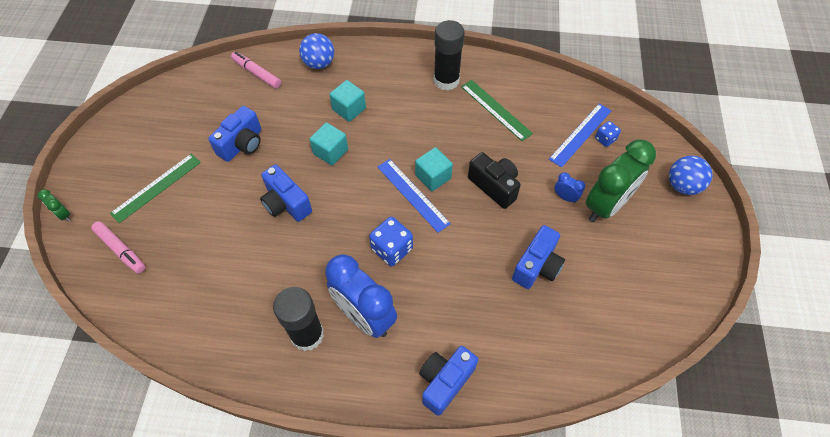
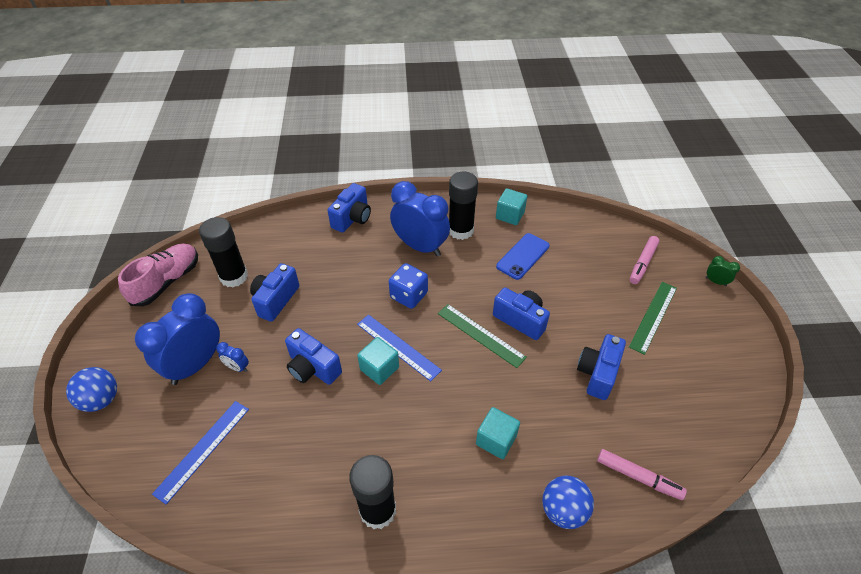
camera: 170 degrees right, 10 degrees down
pink marker [91,221,145,274] -> pink marker turned 90 degrees counterclockwise [630,236,660,284]
turquoise cube [309,122,348,166] -> turquoise cube moved to [496,188,527,225]
green ruler [461,80,533,141] -> green ruler moved to [438,304,527,368]
black camera [468,152,521,209] -> blue camera [285,328,342,385]
green clock [586,140,656,222] -> blue clock [135,293,220,385]
blue dice [595,121,621,147] -> none
none -> pink shoe [118,244,198,306]
none -> black glue stick [199,217,248,287]
none -> blue phone [496,233,550,280]

